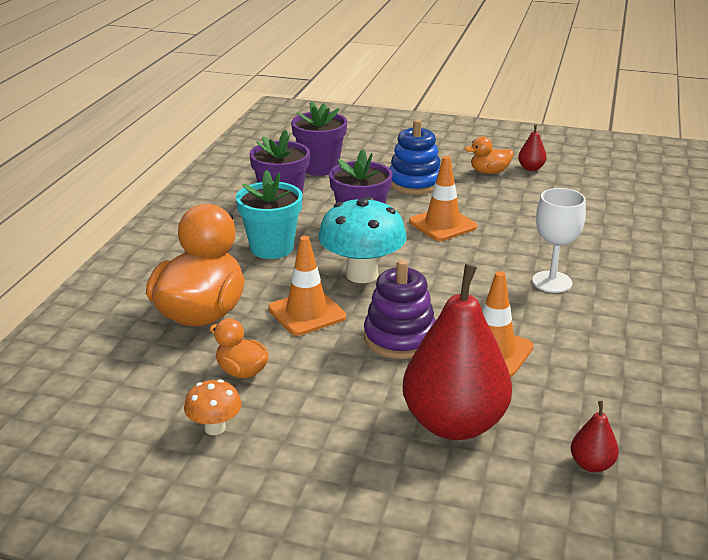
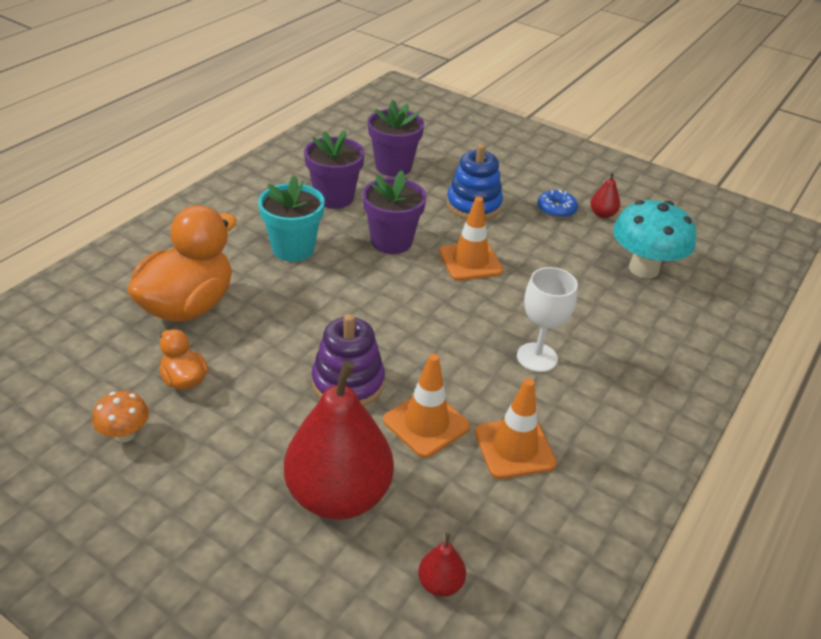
camera: 15 degrees right, 10 degrees up
orange traffic cone [268,236,346,336] -> orange traffic cone moved to [475,378,557,479]
turquoise mushroom [318,197,407,283] -> turquoise mushroom moved to [613,200,696,278]
orange duck [465,136,513,174] -> blue donut [538,190,578,218]

